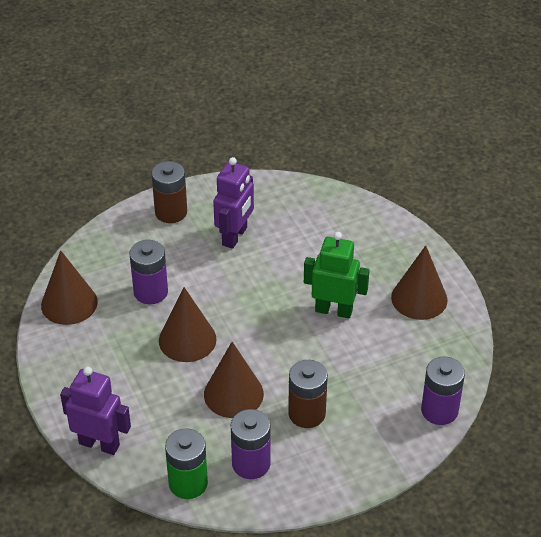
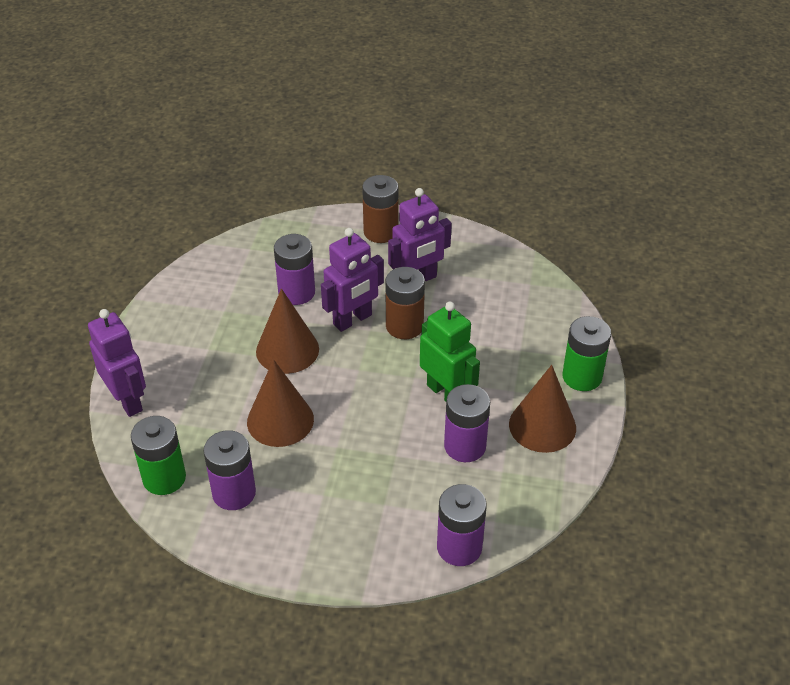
camera: 35 degrees right, 0 degrees up
brown cone [41,250,98,325] -> none
brown battery [288,360,328,428] -> brown battery moved to [385,267,425,339]
none -> purple robot [321,228,384,332]
none -> purple battery [444,384,490,462]
none -> green battery [563,316,611,391]

